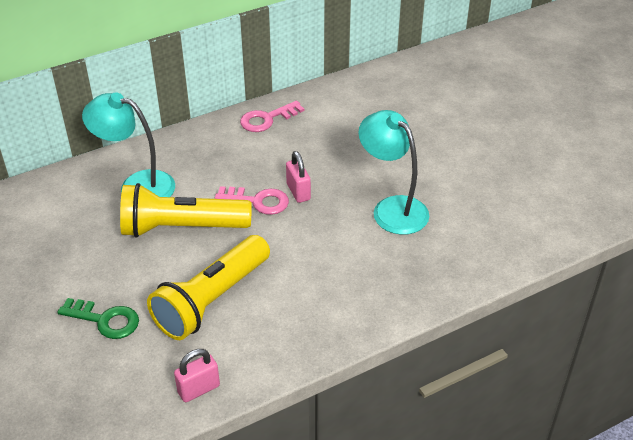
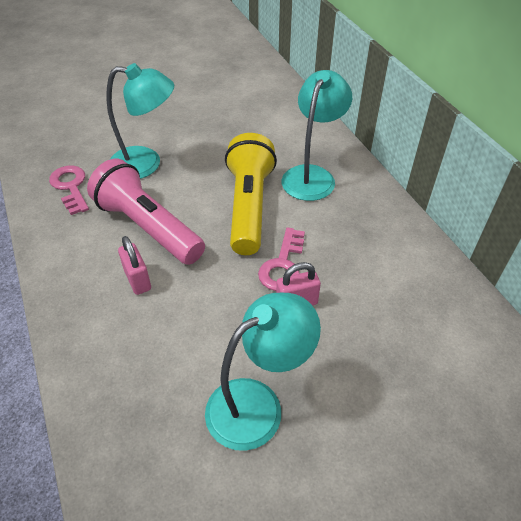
camera: 95 degrees right, 5 degrees up
green key [57,298,139,339] -> turquoise lamp [106,63,174,179]
yellow flashlight [147,235,270,340] -> pink flashlight [87,159,205,265]
pink padlock [174,349,220,402] -> pink padlock moved to [118,236,151,295]
pink key [240,101,304,132] -> pink key moved to [49,166,89,215]

